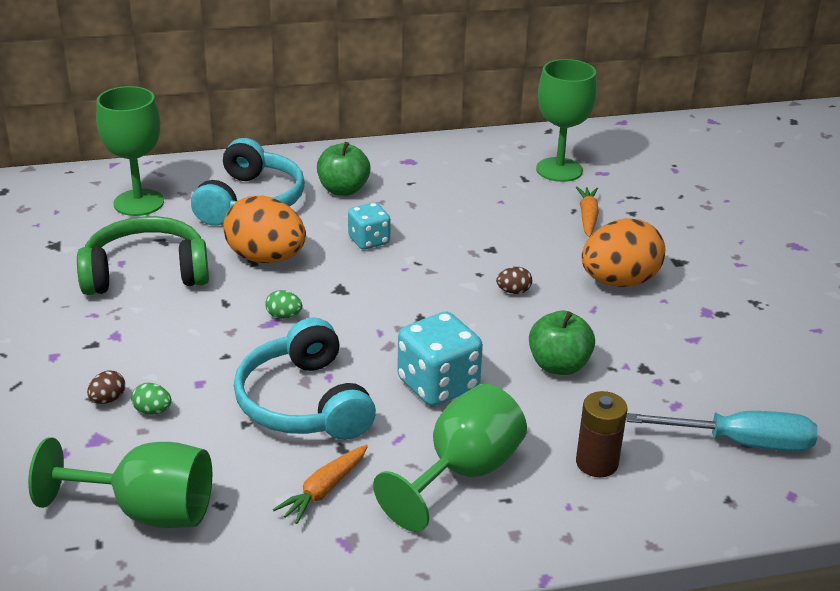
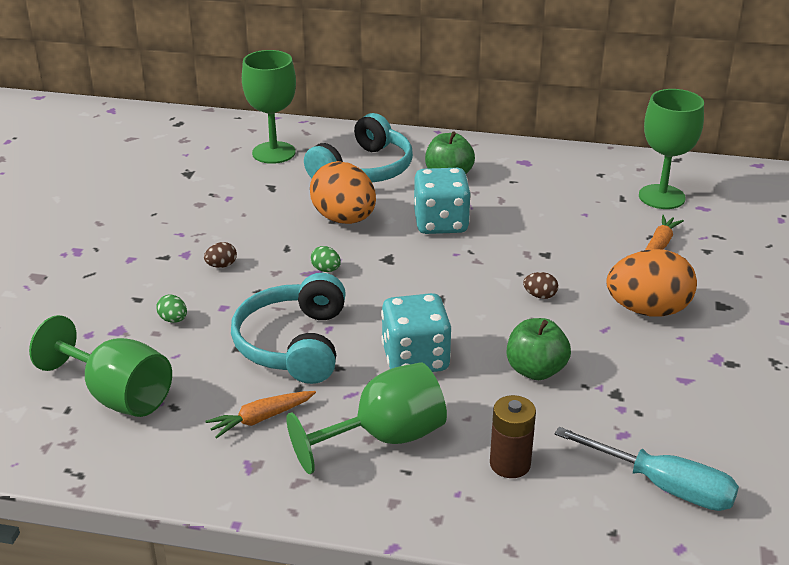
camera: 25 degrees right, 0 degrees up
green headphones [77,216,209,295] -> none
brown egg [87,371,125,404] -> brown egg moved to [204,242,237,268]
turquoise dice [348,202,391,250] -> turquoise dice [414,168,471,234], size x1.62

